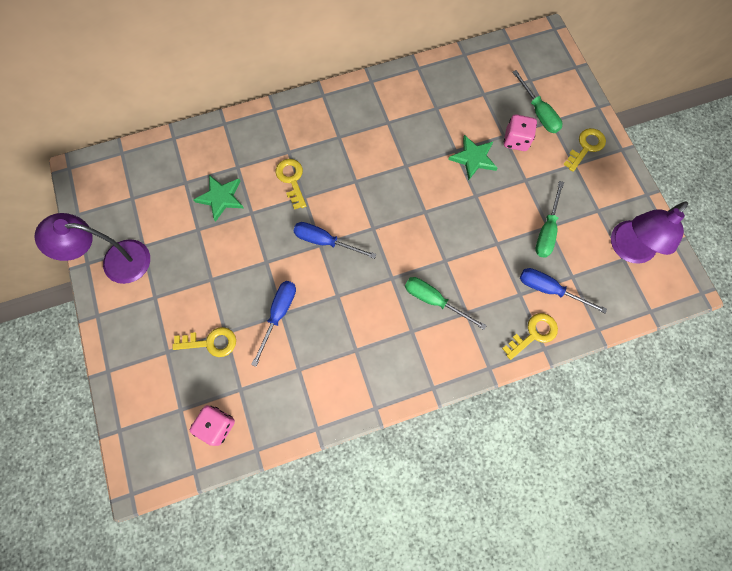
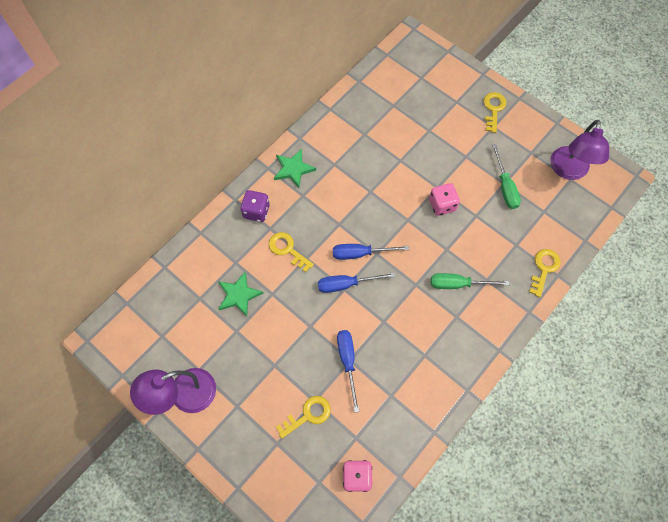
camera: 30 degrees left, 5 degrees down
green star [448,135,497,180] -> green star moved to [274,149,316,188]
pink dice [504,114,537,151] -> pink dice moved to [429,183,460,216]
green screwdriver [512,70,562,133] -> none
blue screwdriver [520,268,607,314] -> blue screwdriver moved to [333,244,409,260]
none -> purple dice [240,190,270,222]

